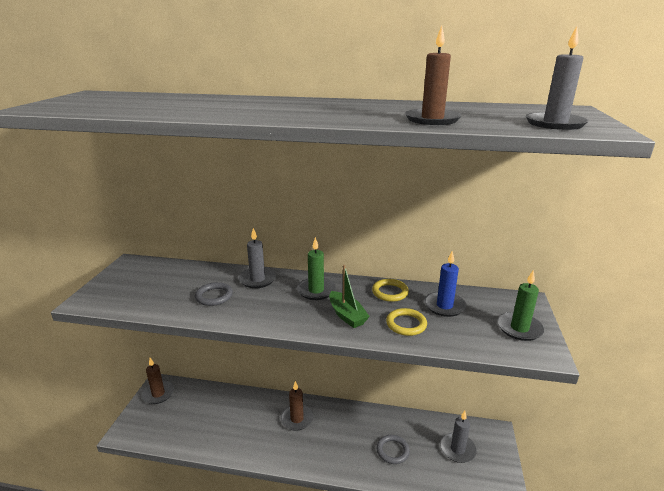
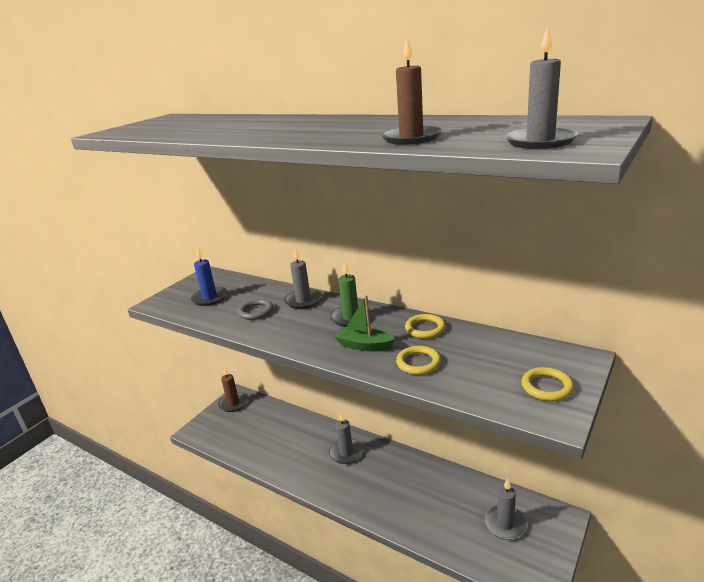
camera: 25 degrees right, 0 degrees up
brown candle [281,381,313,431] -> grey candle [329,412,363,464]
green boat [329,265,370,328] -> green boat turned 120 degrees clockwise [334,295,395,351]
grey ring [377,435,410,464] -> none
blue candle [424,251,466,317] -> blue candle moved to [191,247,227,306]
green candle [497,270,544,341] -> yellow ring [522,367,574,401]

